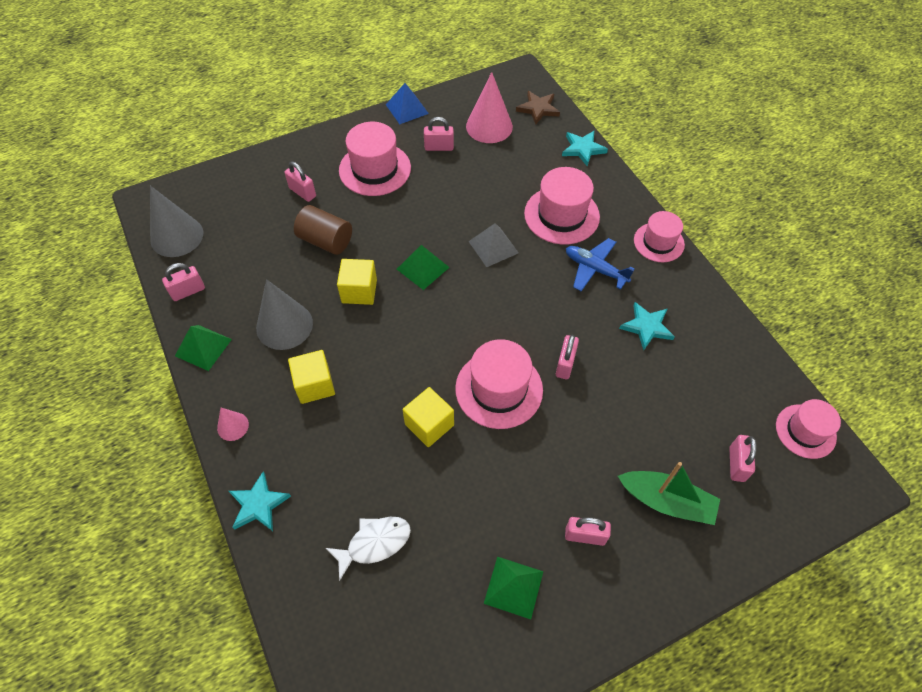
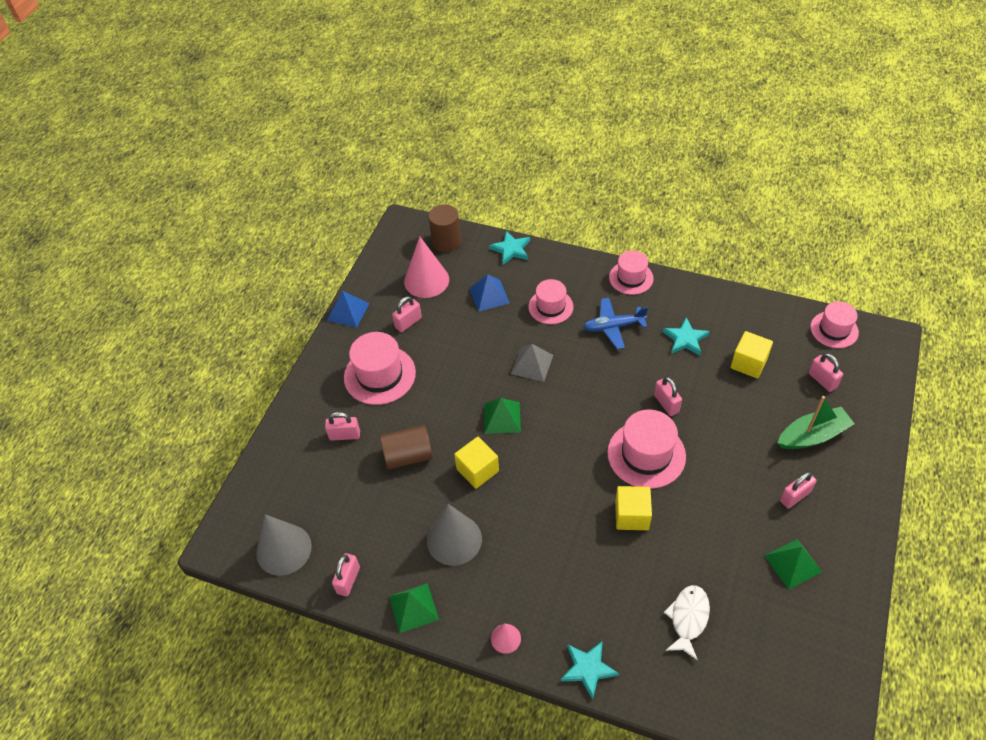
camera: 40 degrees left, 5 degrees down
yellow cube [288,350,335,404] -> yellow cube moved to [730,331,773,379]
brown star [516,91,560,124] -> brown cylinder [428,204,461,253]
pink hat [524,167,600,245] -> pink hat [528,279,573,324], size x0.65
none -> blue pyramid [469,274,510,312]

